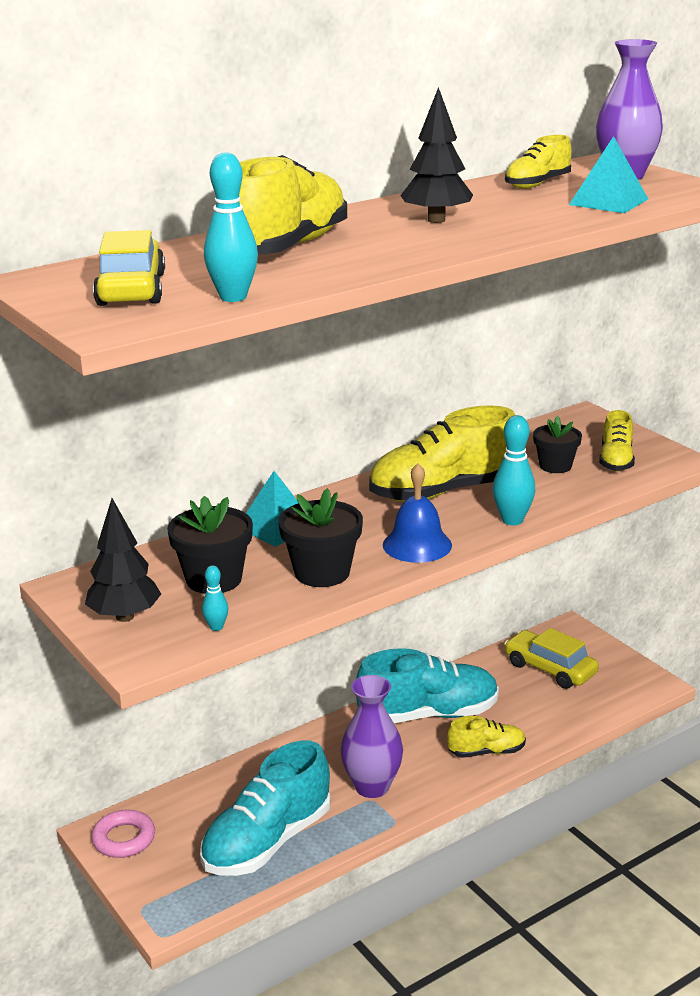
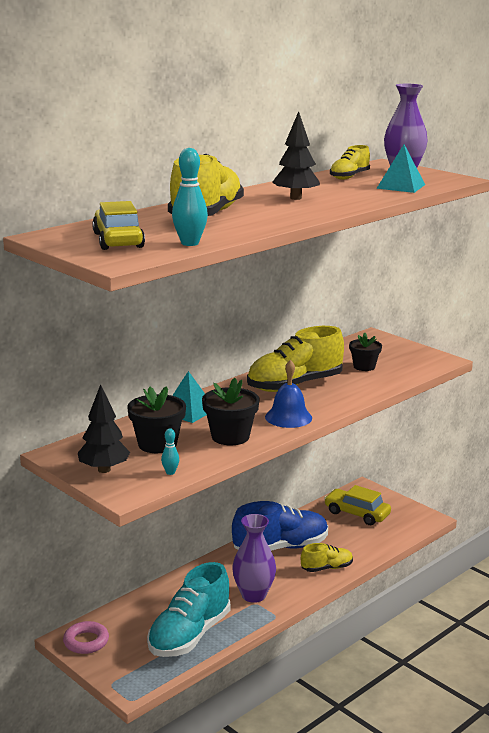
camera: 10 degrees left, 5 degrees down
turquoise shoe [356,648,499,723] -> blue shoe [232,501,328,551]
turquoise bowling pin [493,415,535,525] -> none
yellow shoe [599,410,635,471] -> none

